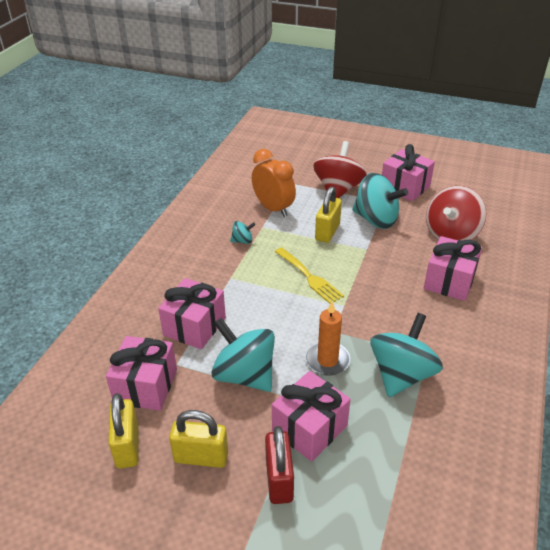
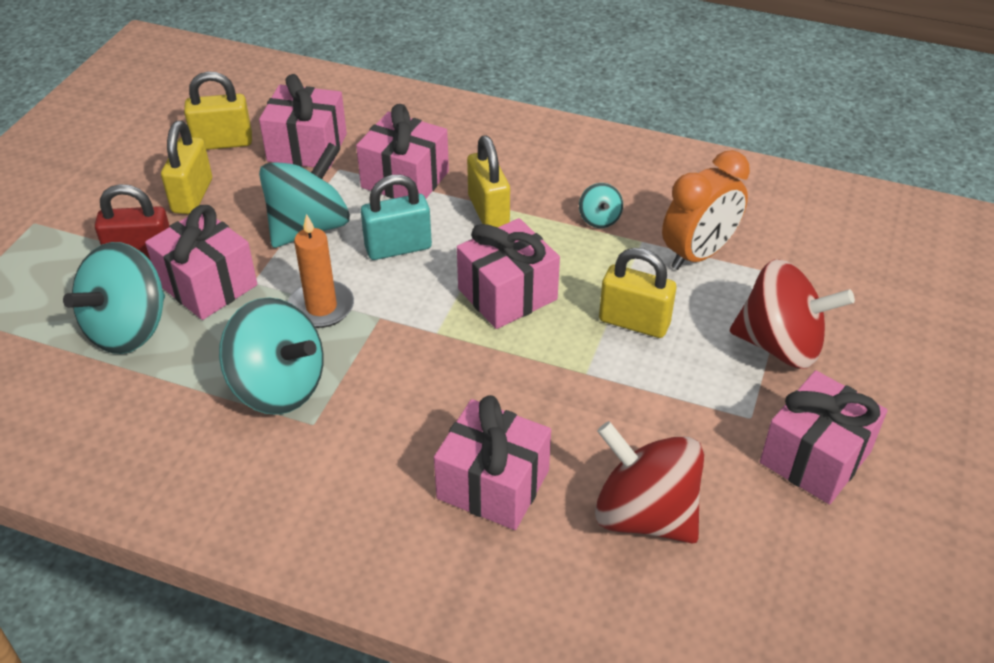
camera: 90 degrees right, 5 degrees up
yellow fork [275,247,344,304] -> pink gift [457,218,560,329]
turquoise spinning top [352,173,408,229] -> turquoise spinning top moved to [63,242,165,354]
none -> turquoise padlock [361,175,432,260]
none -> yellow padlock [467,135,510,227]

